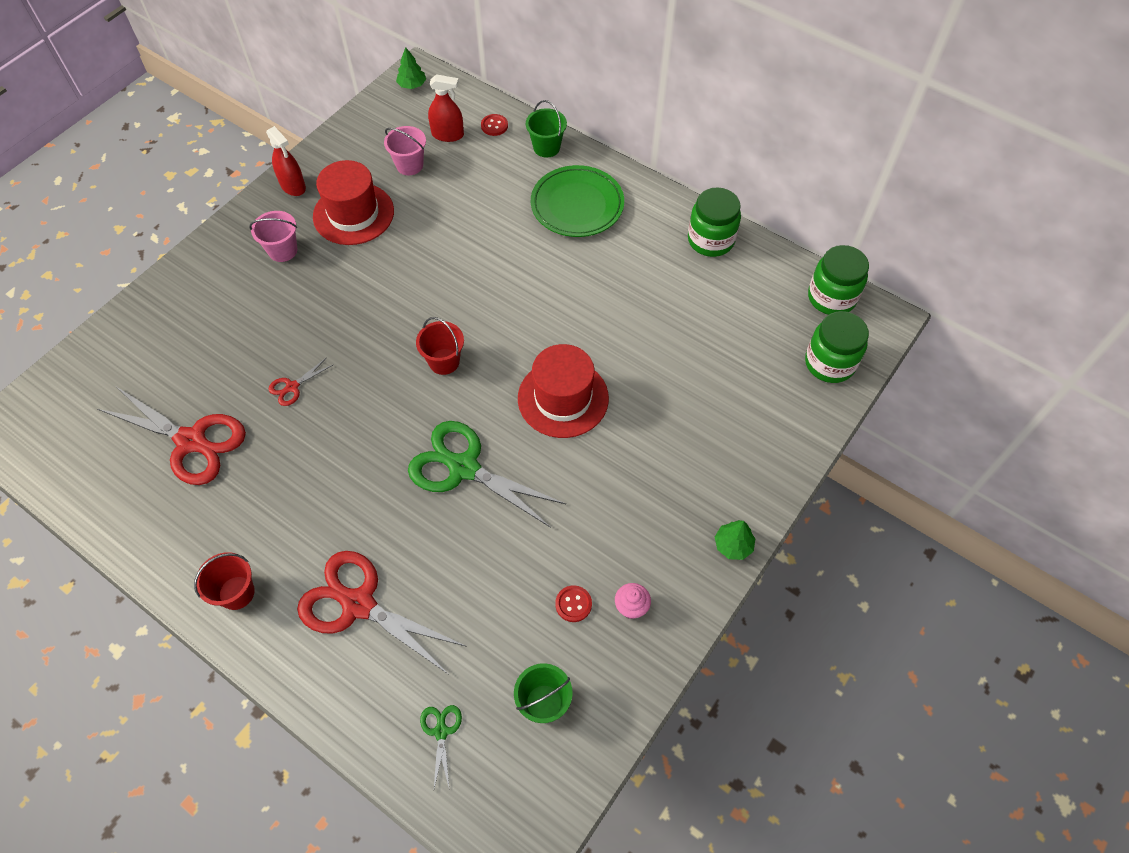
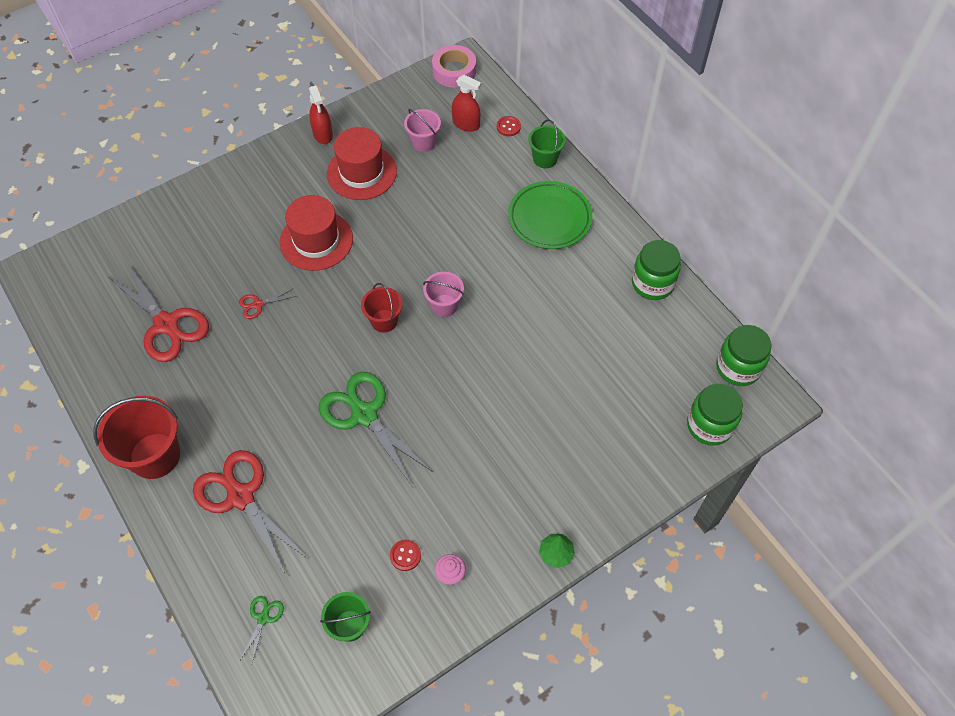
camera: 20 degrees right, 0 degrees up
red bucket [194,552,255,610] -> red bucket [94,395,180,479], size x1.73
pink bucket [249,211,297,262] -> pink bucket moved to [423,272,464,317]
green tree [396,47,426,89] -> pink tape [432,45,476,88]
red hat [518,344,609,438] -> red hat moved to [280,195,353,271]

